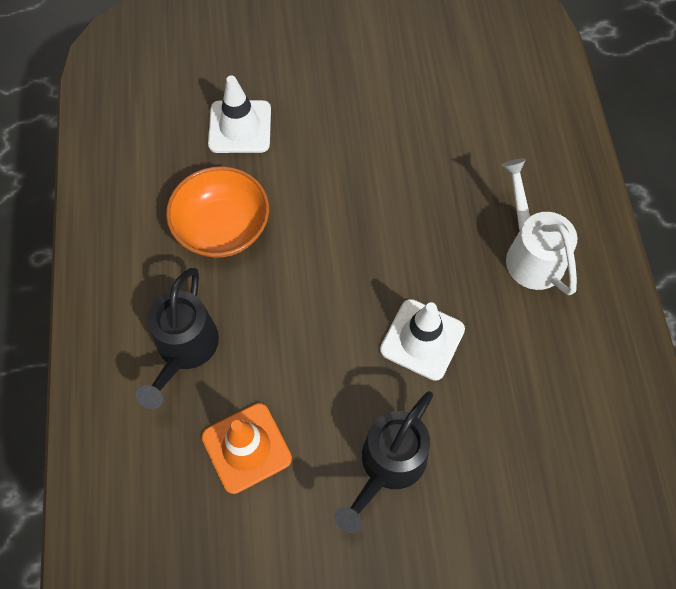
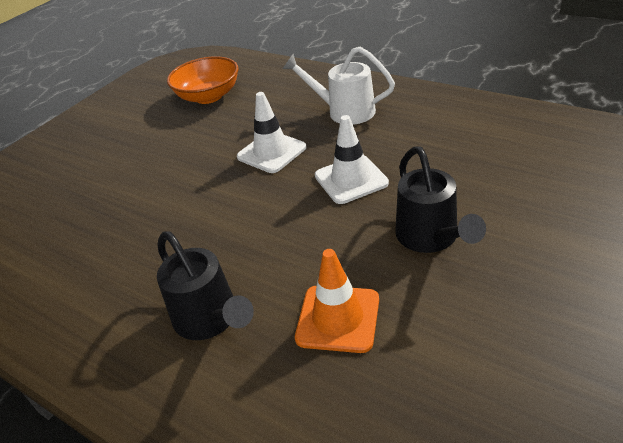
camera: 45 degrees left, 25 degrees down
orange bowl [166,166,269,258] -> orange bowl moved to [167,57,239,104]
white traffic cone [208,75,271,153] -> white traffic cone moved to [237,92,306,173]

